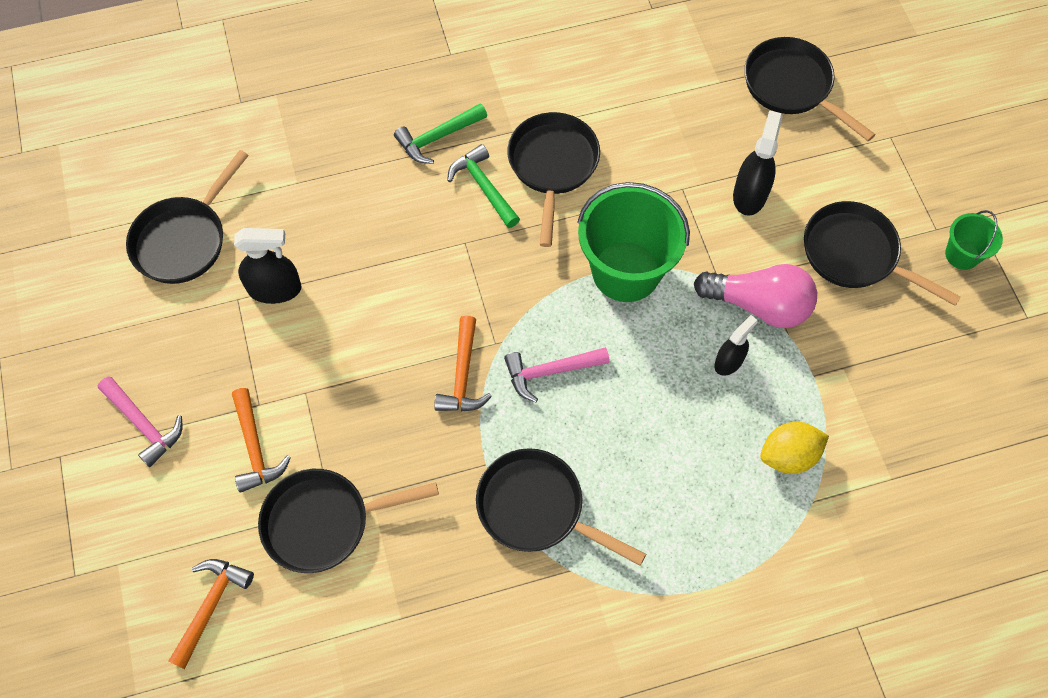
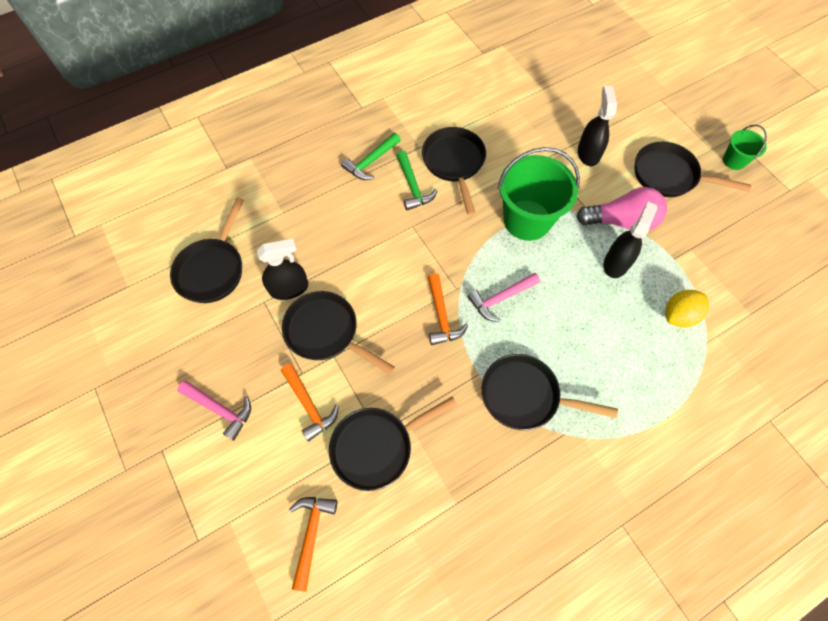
camera: 15 degrees left, 0 degrees up
green hammer [447,144,520,228] -> green hammer turned 150 degrees counterclockwise [397,151,437,210]
black spray bottle [714,315,758,376] -> black spray bottle [604,202,657,278], size x1.51
black pan [744,37,876,141] -> black pan moved to [282,291,395,375]

